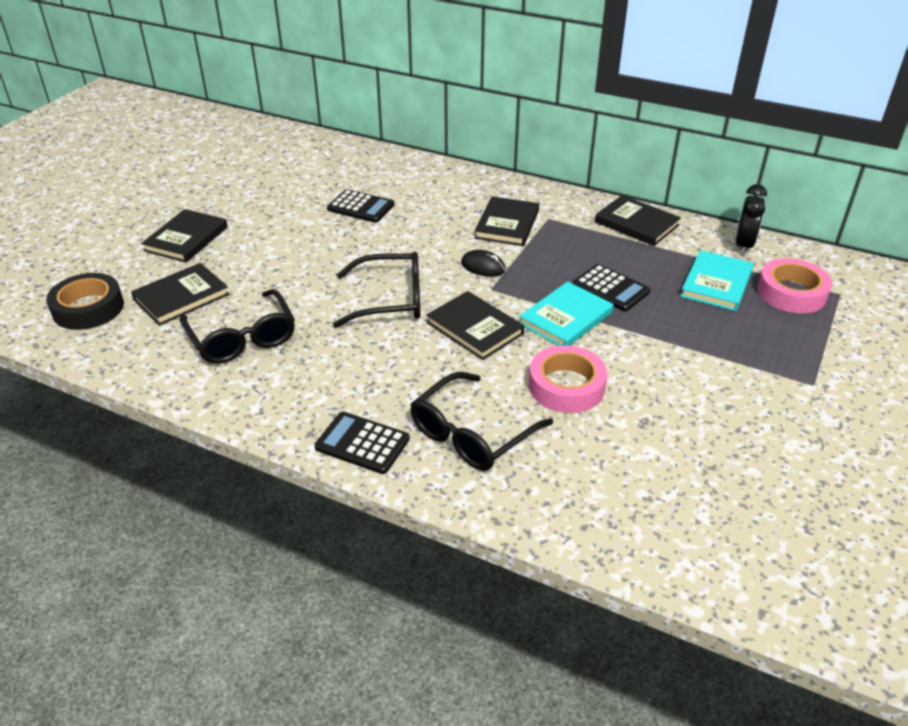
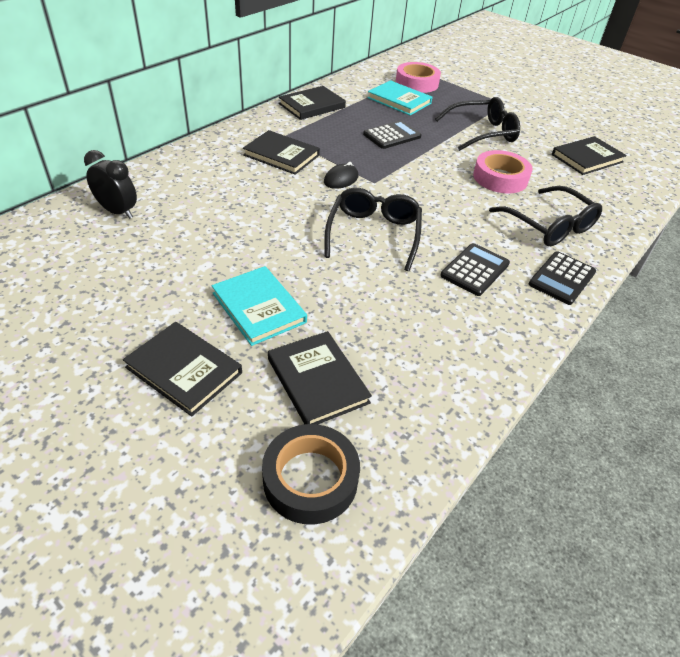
camera: 80 degrees left, 5 degrees up
black glasses [179,289,295,364] -> black glasses moved to [435,97,520,151]
black calculator [327,189,395,223] -> black calculator moved to [440,243,510,296]
black book [427,291,525,360] -> black book moved to [552,136,627,175]
turquoise book [519,282,613,346] -> turquoise book moved to [212,266,307,346]
black clock [736,184,767,255] -> black clock moved to [84,150,137,219]

